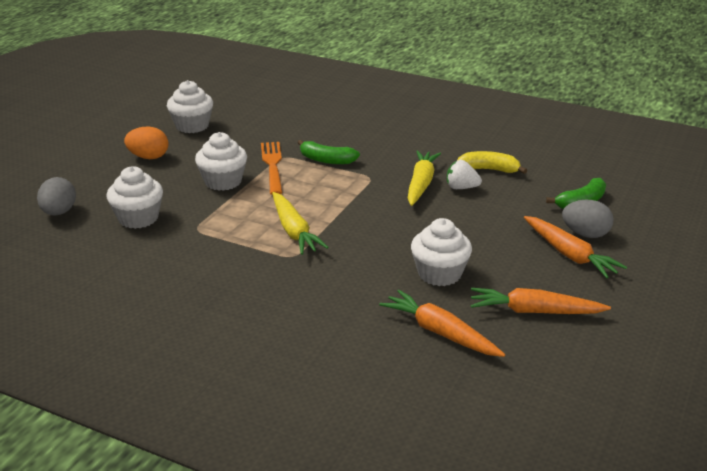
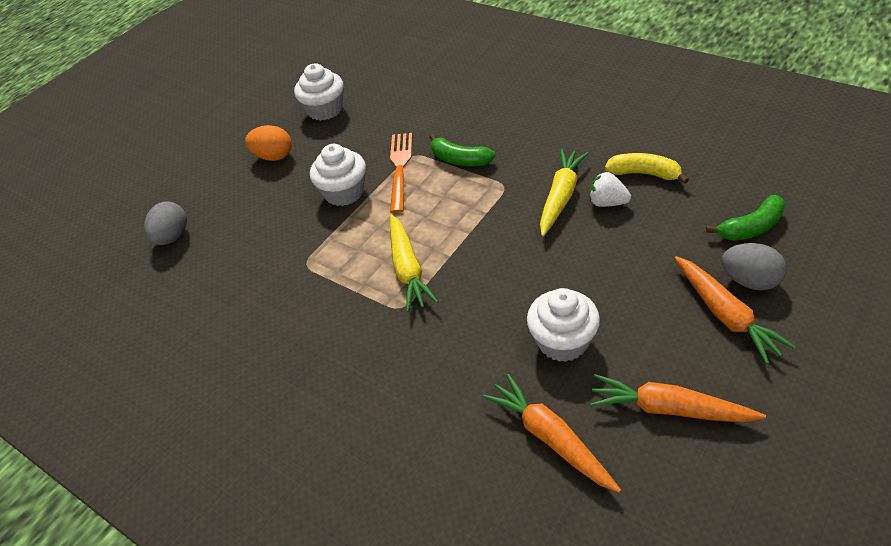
camera: 15 degrees right, 15 degrees up
white cupcake [107,166,163,229] -> none

